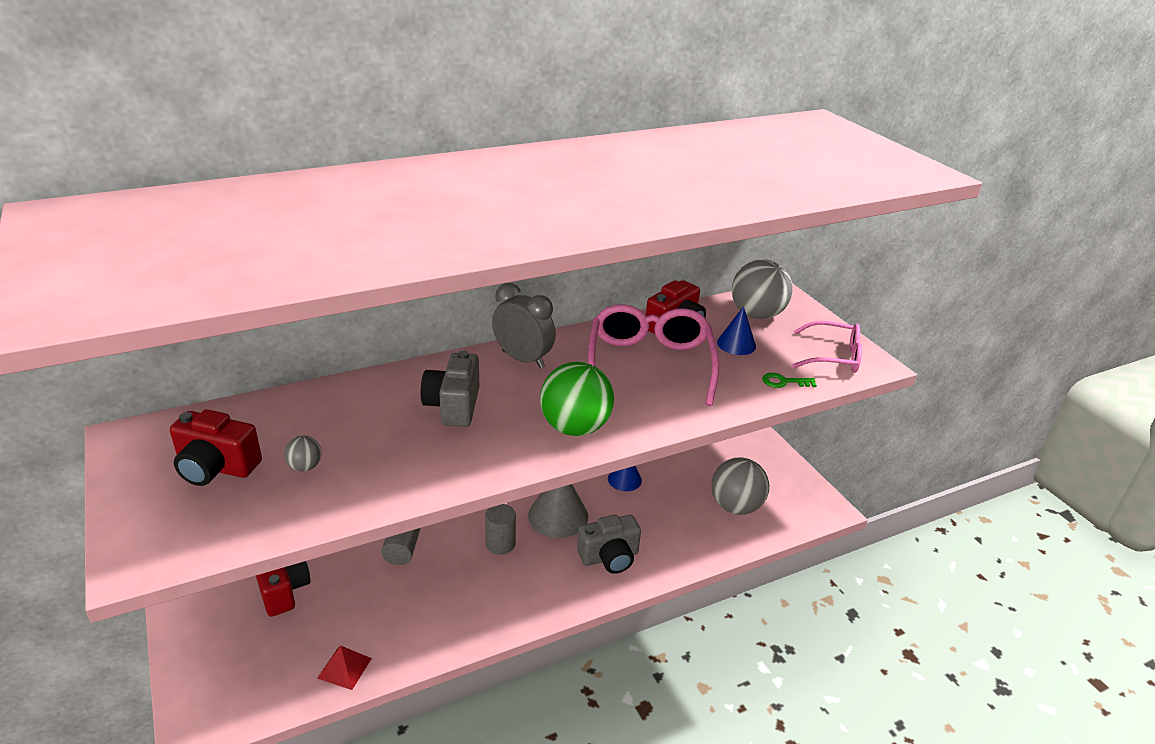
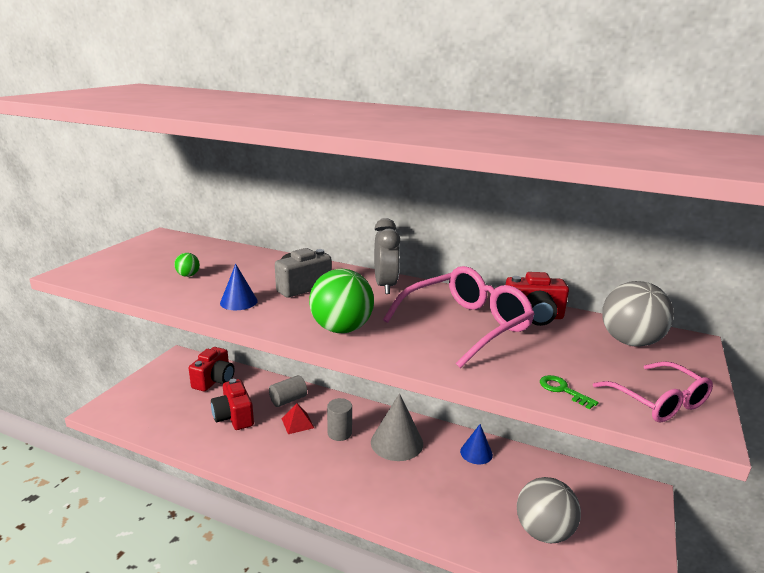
camera: 50 degrees right, 10 degrees down
red camera [170,409,262,486] -> red camera moved to [211,379,254,430]
grey ball [284,436,322,471] -> green ball [174,253,200,277]
red pyramid [317,646,372,690] -> red pyramid moved to [281,404,314,434]
grey camera [577,515,641,574] -> none
blue cone [717,306,756,355] -> blue cone moved to [220,264,258,310]

